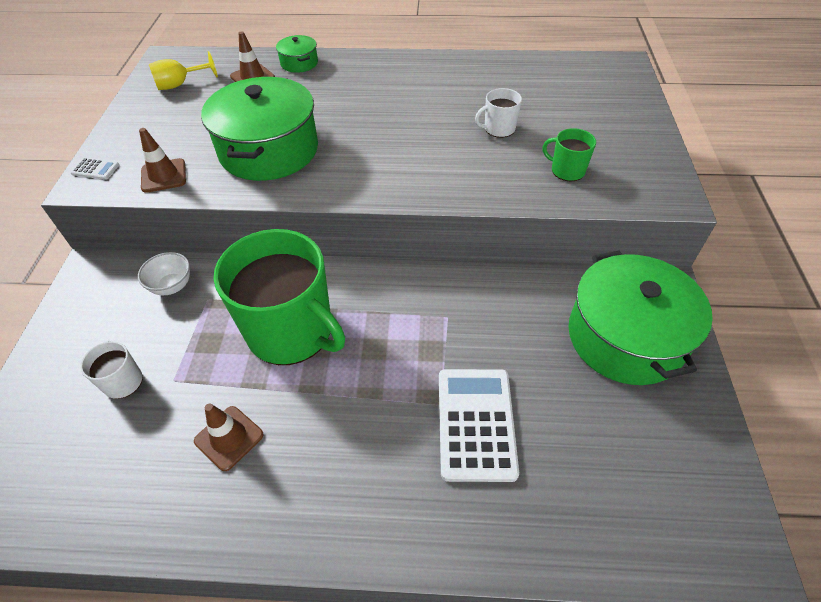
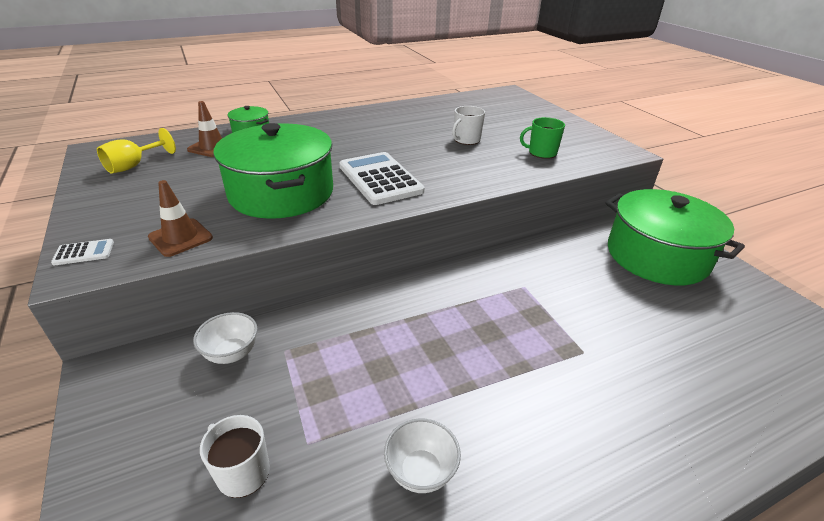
camera: 30 degrees left, 15 degrees down
brown traffic cone [194,403,264,471] -> white bowl [384,418,461,493]
green mug [214,229,345,365] -> none
white calculator [439,369,519,482] -> white calculator moved to [339,152,425,205]

